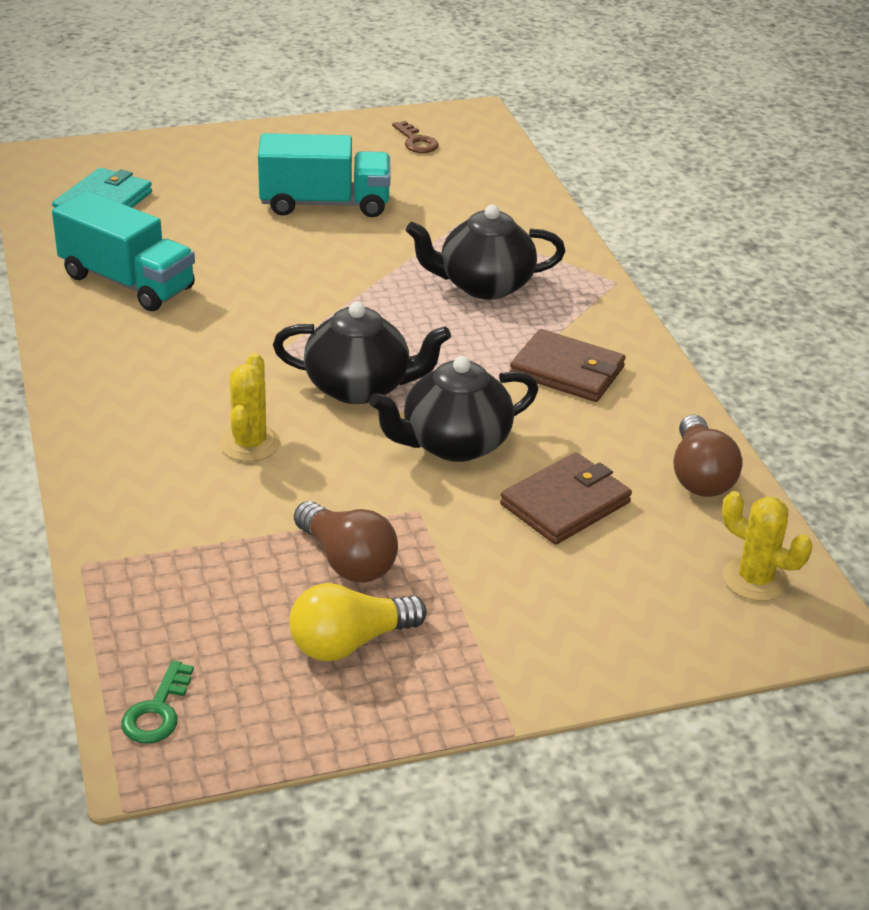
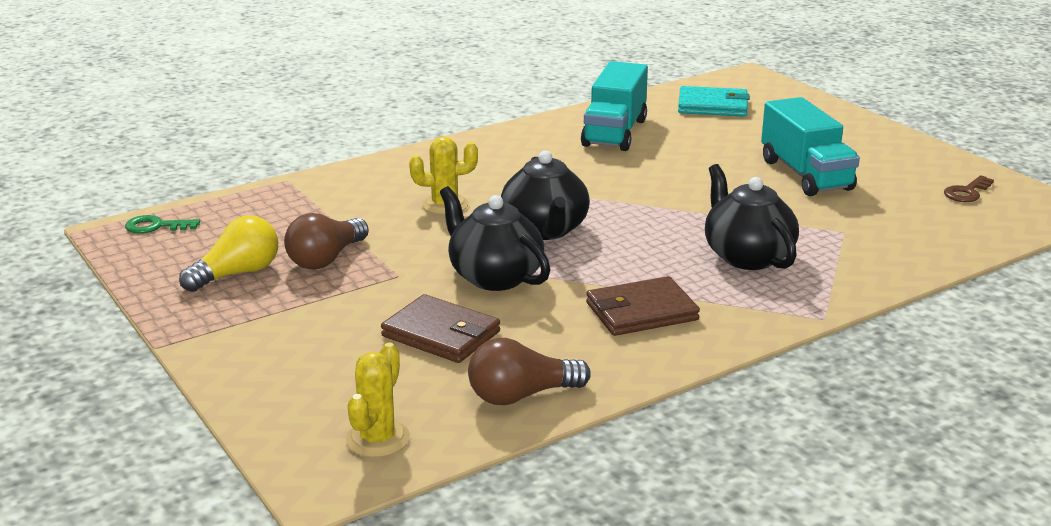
camera: 75 degrees right, 10 degrees down
yellow light bulb [289,583,427,661] -> yellow light bulb turned 90 degrees clockwise [179,215,278,292]
brown wallet [510,329,626,402] -> brown wallet turned 60 degrees clockwise [586,276,700,336]

